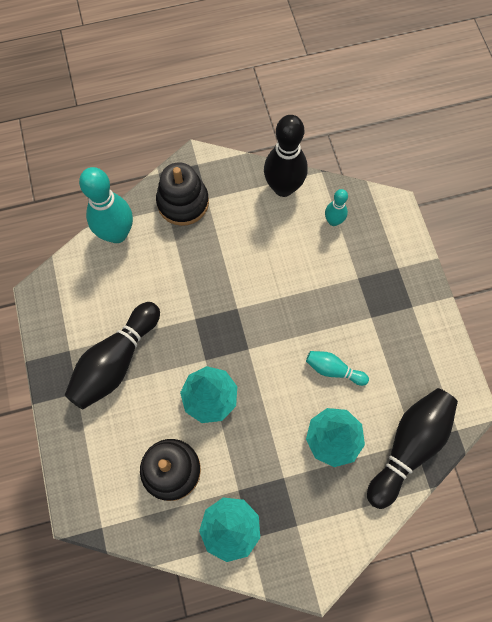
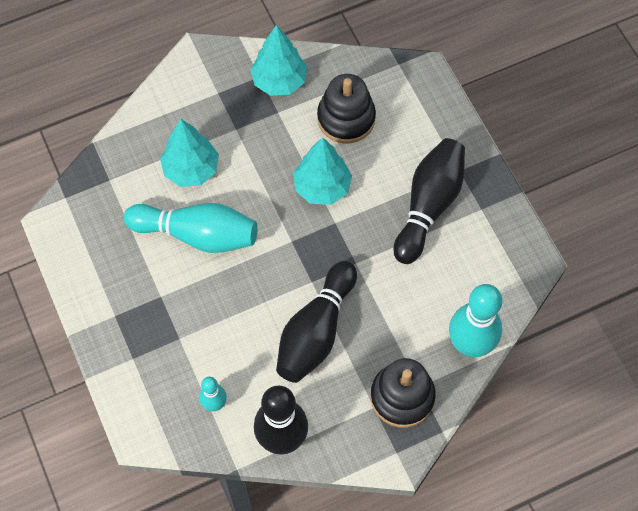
camera: 170 degrees right, 5 degrees down
turquoise bowling pin [306,351,369,386] -> turquoise bowling pin [124,203,258,253], size x1.94
black bowling pin [367,388,458,509] -> black bowling pin moved to [276,261,357,383]

